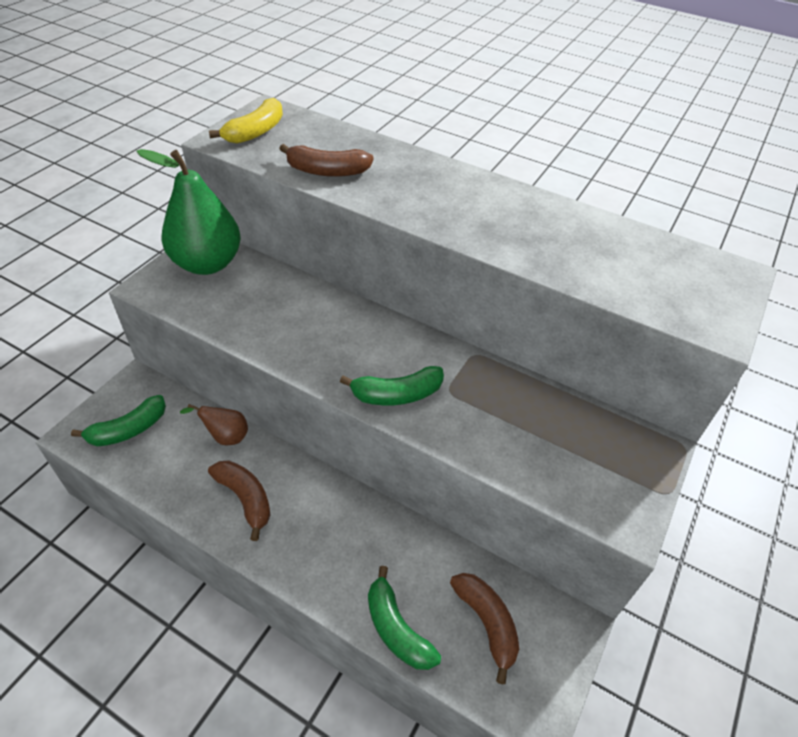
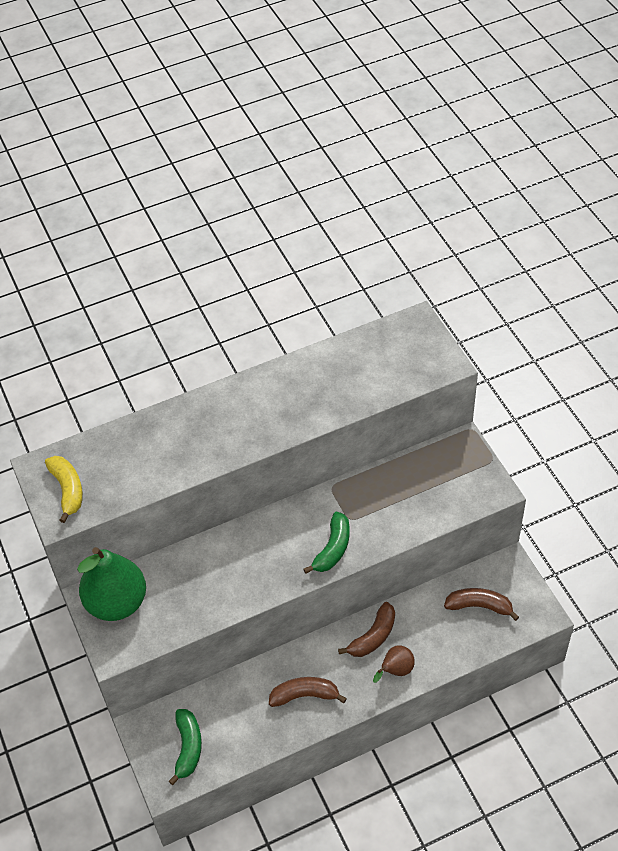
camera: 50 degrees left, 5 degrees up
brown pear [180,404,248,445] -> brown pear moved to [373,645,415,683]
brown banana [279,144,374,177] -> brown banana moved to [338,602,395,657]
green banana [368,566,441,670] -> none

